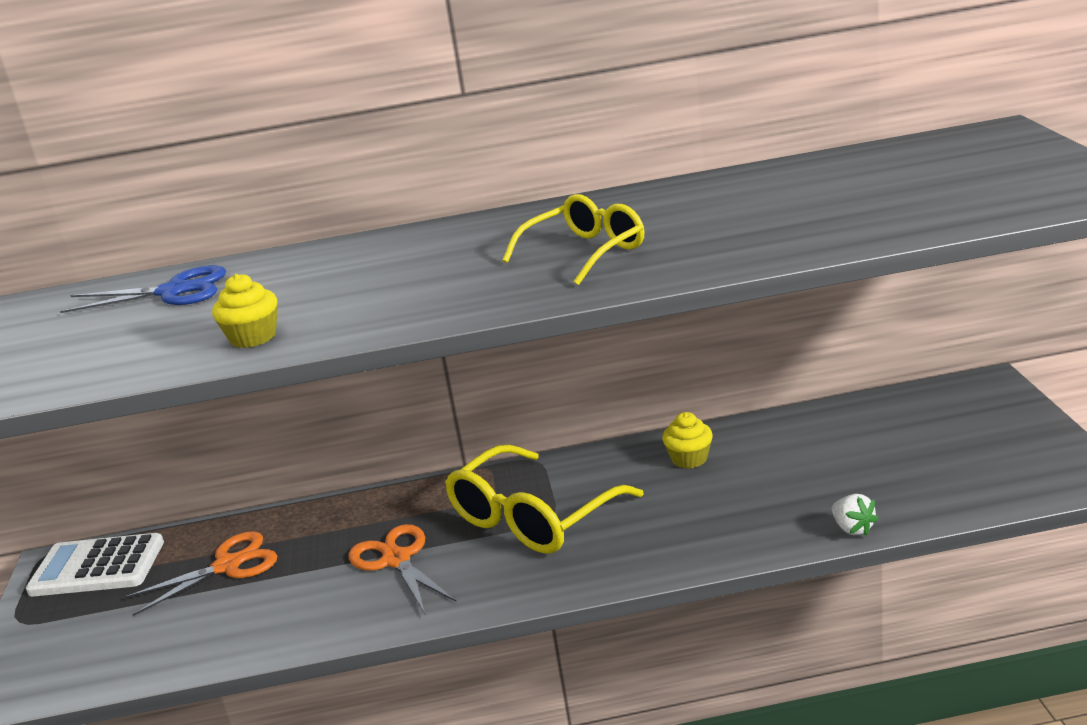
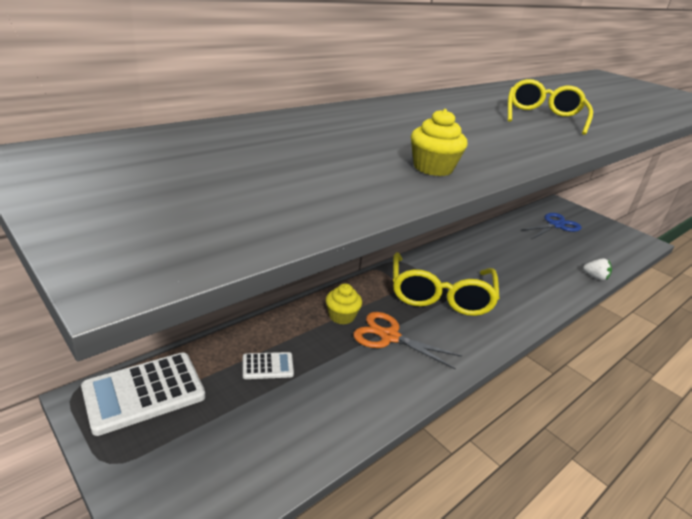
camera: 40 degrees left, 5 degrees up
blue scissors [60,265,226,313] -> blue scissors moved to [522,213,582,238]
orange scissors [124,531,277,616] -> white calculator [243,352,294,379]
yellow cupcake [662,412,713,469] -> yellow cupcake moved to [326,283,362,325]

